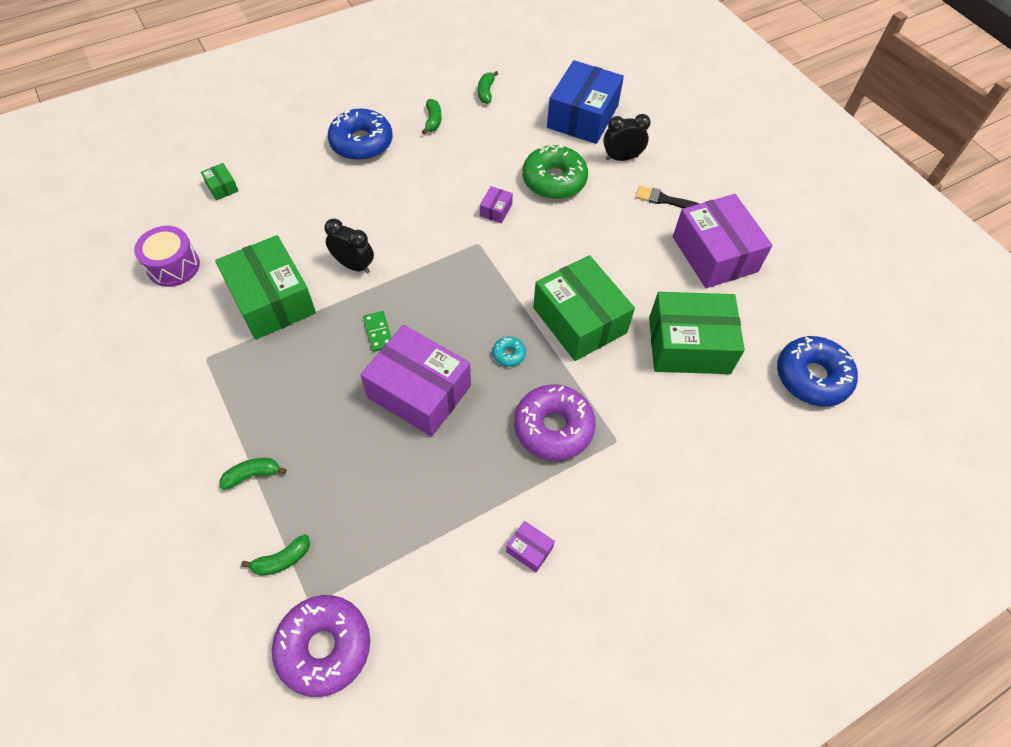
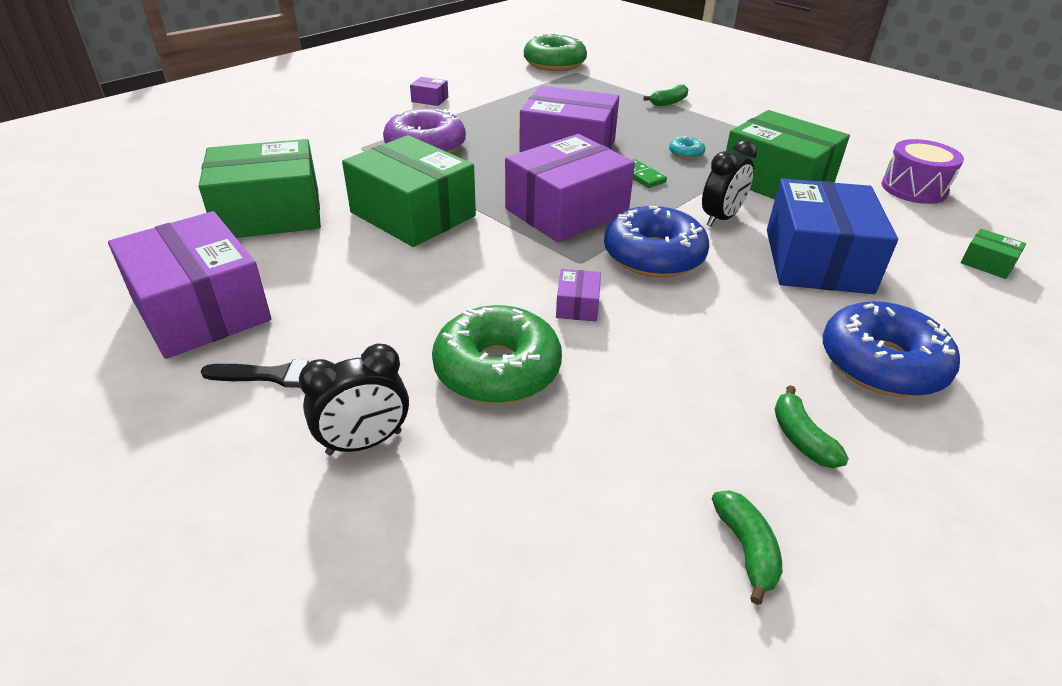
camera: 165 degrees right, 20 degrees down
green banana [241,534,310,576] -> none
purple donut [272,595,370,697] -> green donut [524,33,587,71]
black clock [324,219,374,274] -> black clock turned 60 degrees counterclockwise [702,140,757,226]
turquoise donut [492,336,526,367] -> turquoise donut moved to [669,136,705,159]
blue box [547,60,624,144] -> blue box moved to [767,178,898,294]
blue donut [777,336,858,407] -> blue donut moved to [604,206,709,278]
none -> purple box [505,134,635,242]

